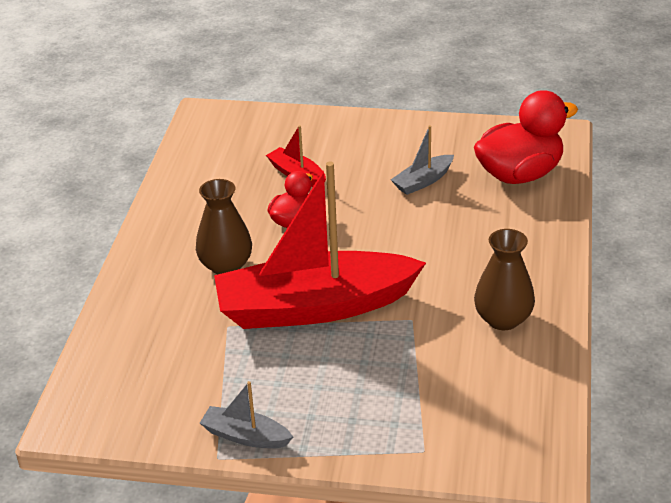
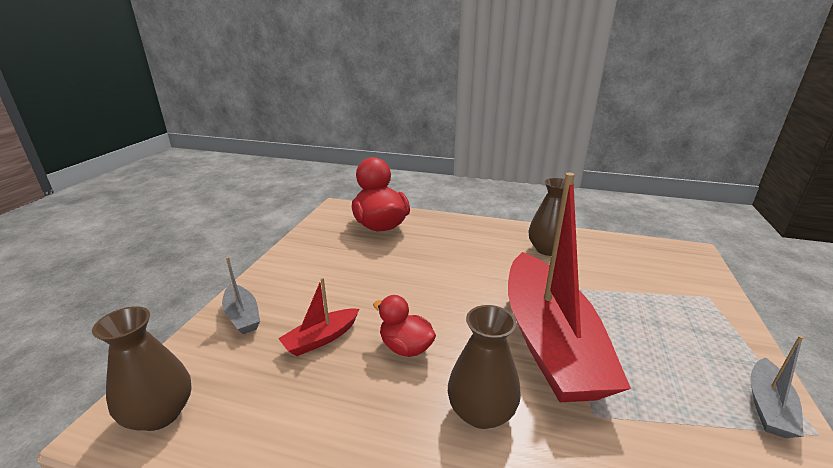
camera: 85 degrees left, 10 degrees down
grey boat [391,125,454,195] -> grey boat moved to [222,257,260,334]
none -> brown vase [92,306,192,431]

